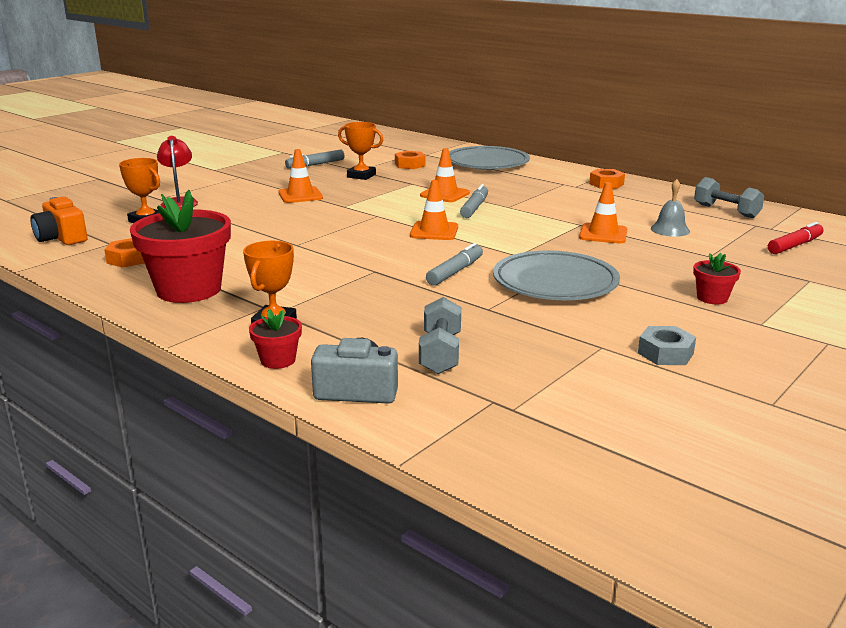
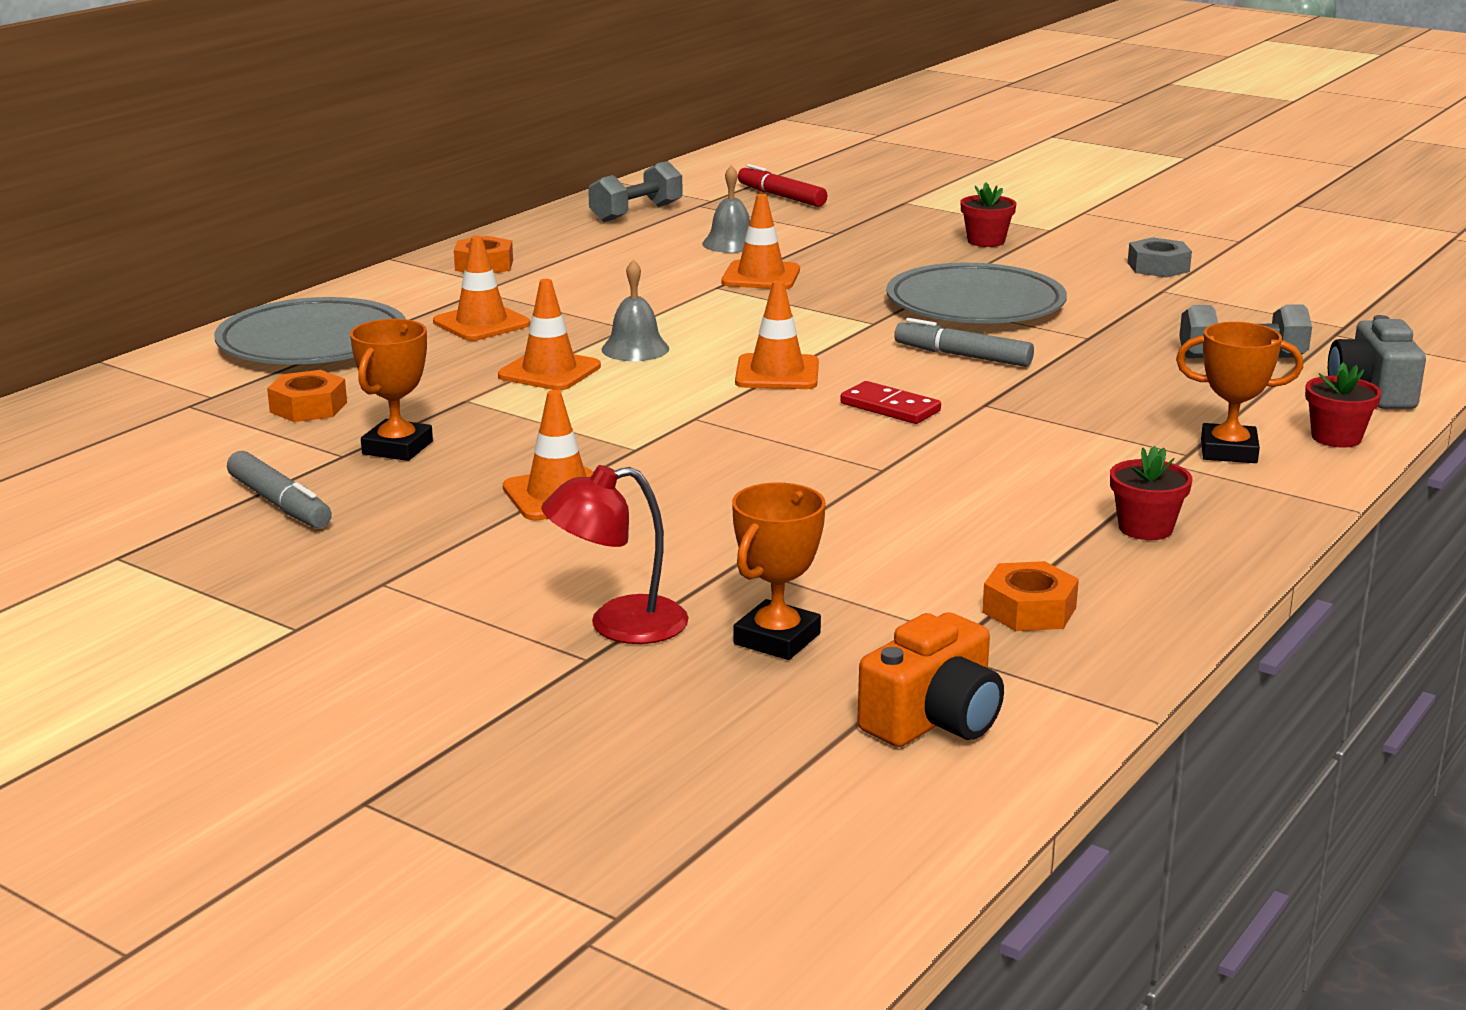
camera: 95 degrees left, 0 degrees up
red flower pot [130,190,231,303] -> red flower pot [1110,446,1192,540], size x0.46
grey marker [460,184,488,218] -> grey bell [601,259,669,361]
none -> orange traffic cone [433,236,530,341]
none -> red domino [840,381,941,424]

